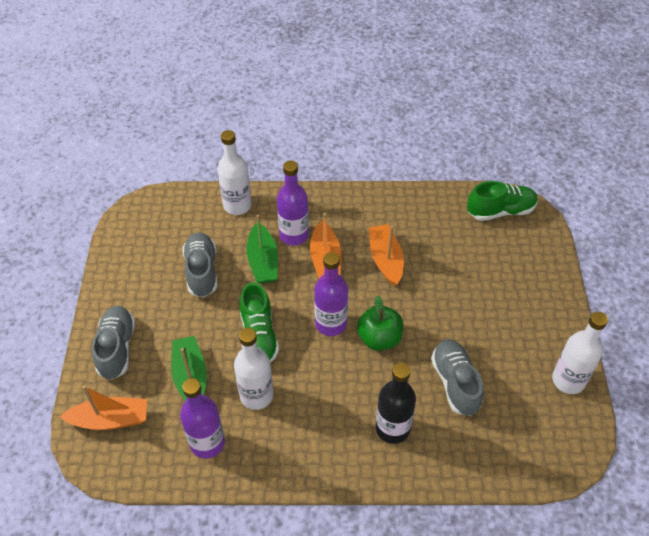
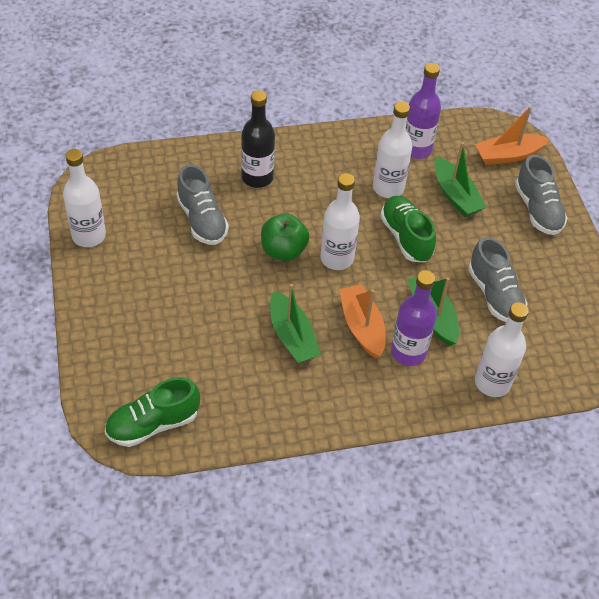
camera: 165 degrees right, 0 degrees up
purple bottle [314,252,348,336] -> white bottle [320,173,360,270]
orange boat [368,224,404,287] -> green boat [270,284,321,363]

